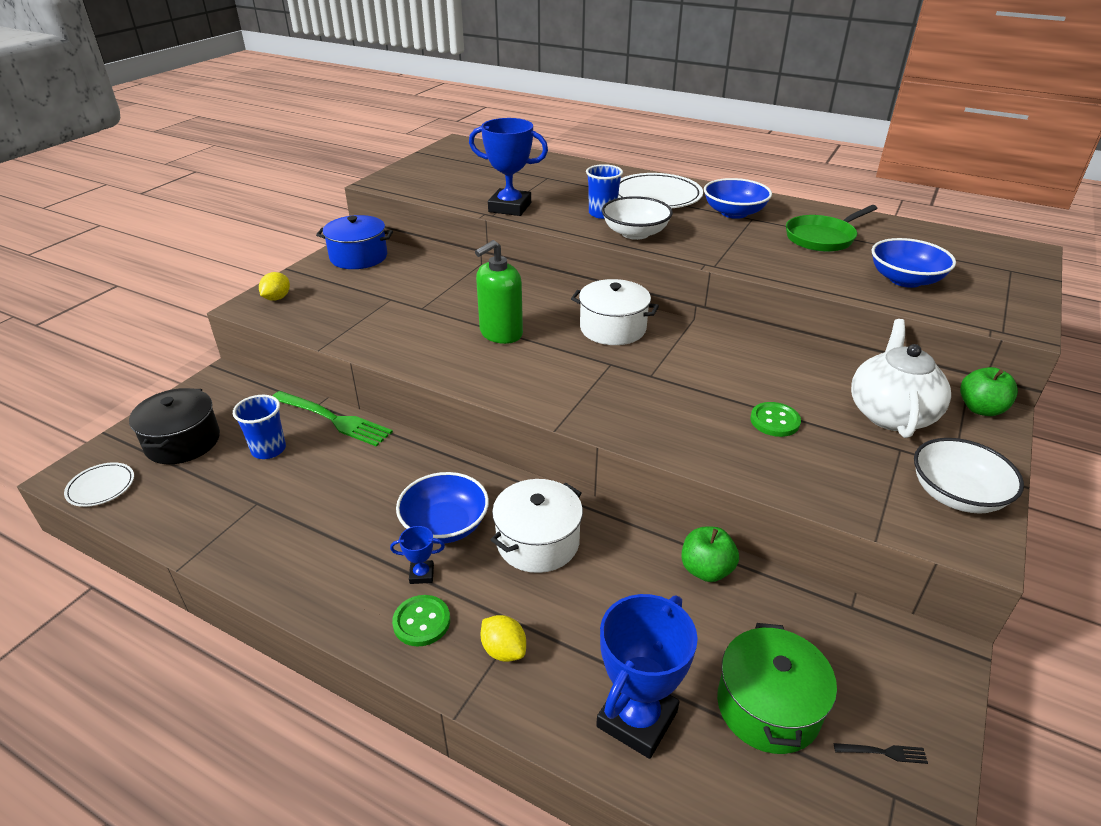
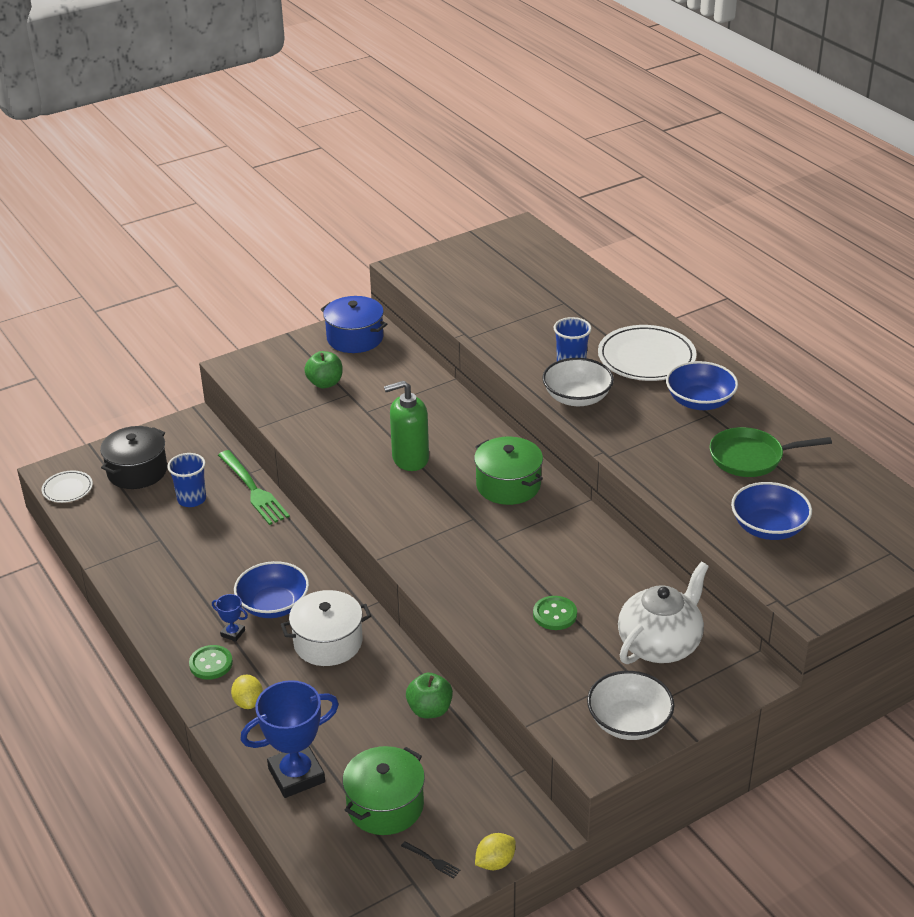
camera: 30 degrees right, 0 degrees up
yellow lemon [259,272,290,301] -> yellow lemon moved to [475,833,516,870]
blue trophy [469,118,548,216] -> none
white pot [571,279,659,345] -> green pot [474,437,543,505]
green apple [960,367,1018,416] -> green apple moved to [304,351,342,388]

